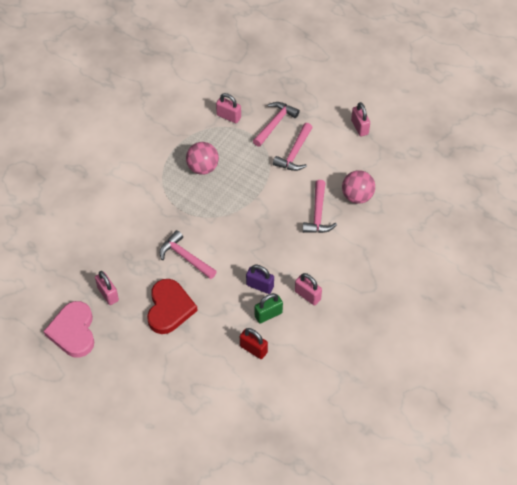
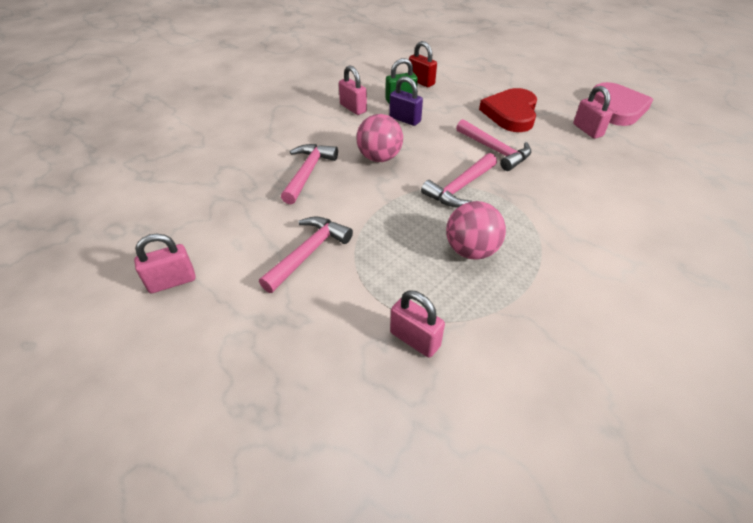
camera: 170 degrees left, 10 degrees down
pink hammer [253,102,300,147] -> pink hammer moved to [421,153,497,207]
pink ball [342,170,375,204] -> pink ball moved to [356,114,403,162]
pink padlock [351,102,370,136] -> pink padlock turned 75 degrees clockwise [134,234,196,293]

